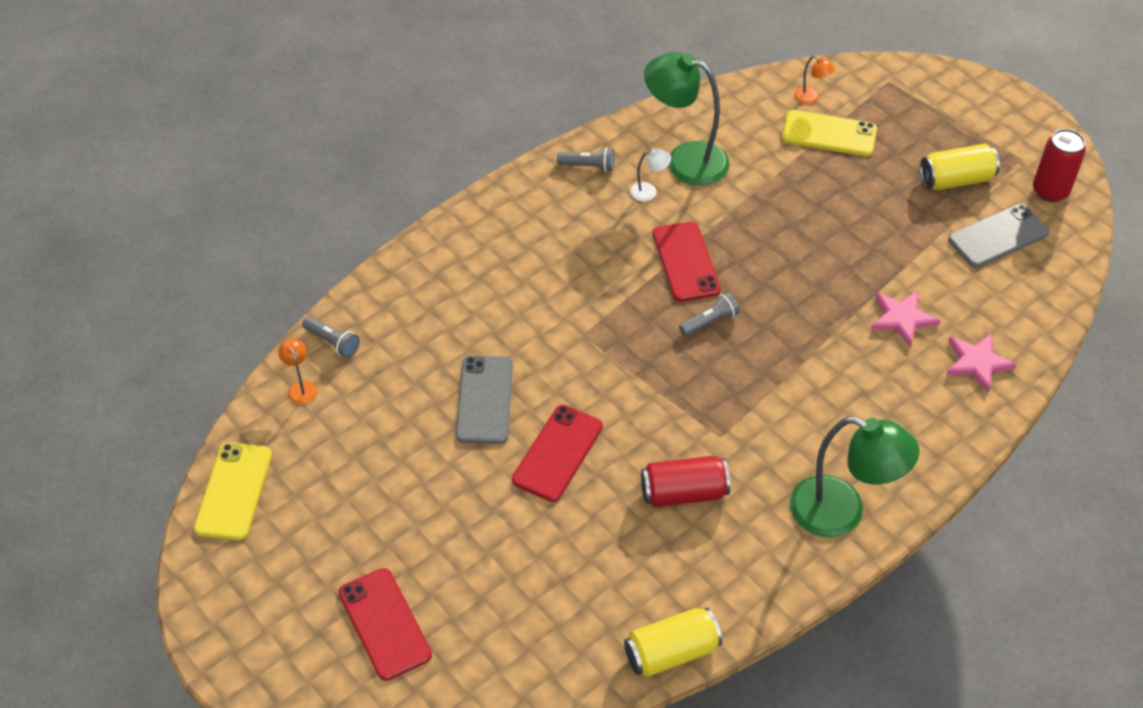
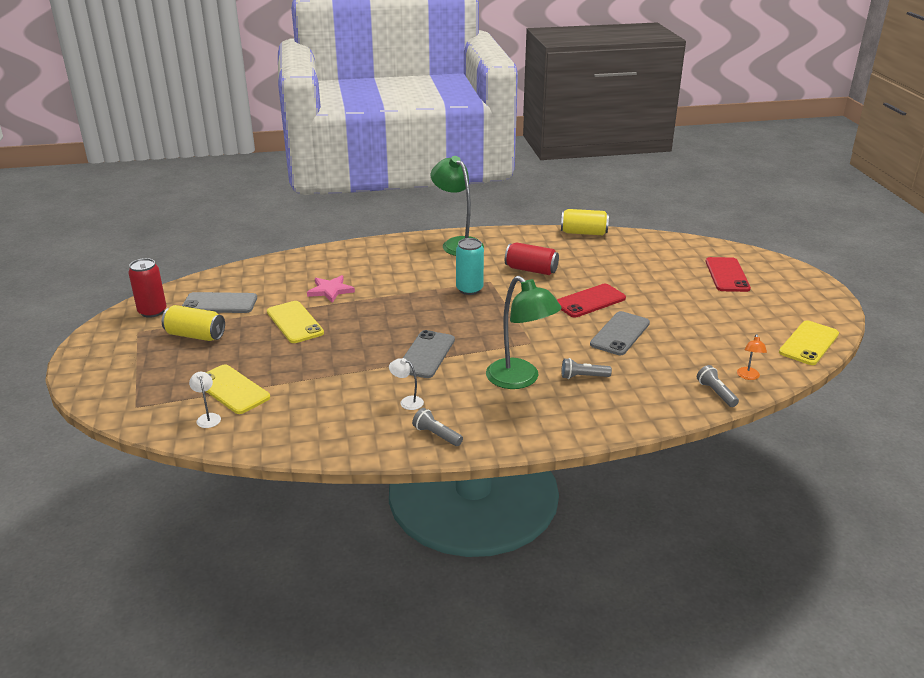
camera: 150 degrees left, 20 degrees down
green lamp [644,52,730,186] -> green lamp moved to [486,276,562,389]
red phone [653,221,721,302] -> grey phone [403,330,455,378]
grey flashlight [679,292,740,337] -> grey flashlight moved to [562,358,612,379]
orange lamp [794,55,835,104] -> white lamp [189,372,221,428]
pink star [946,333,1017,392] -> none
none -> yellow phone [267,301,324,343]
none -> turquoise can [456,238,484,295]

